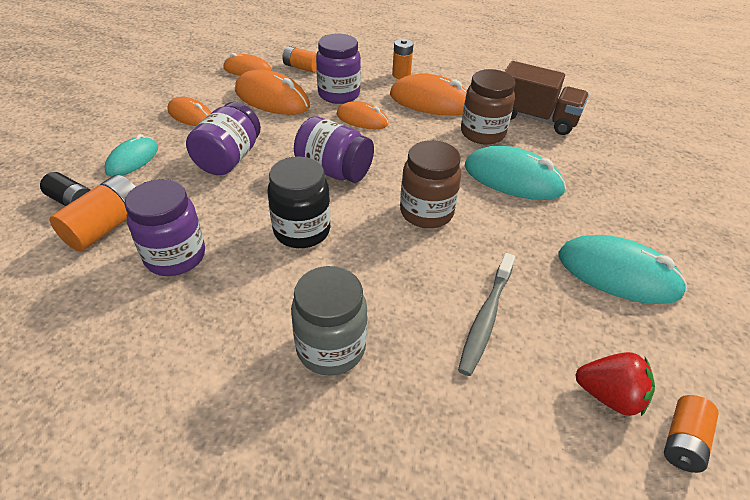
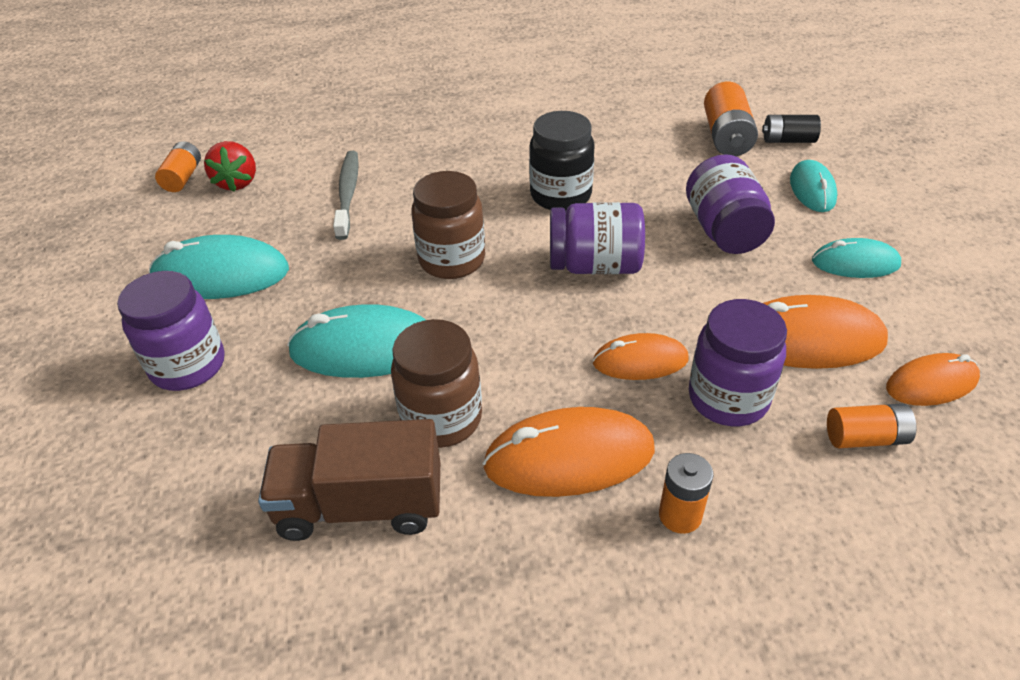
camera: 155 degrees right, 0 degrees up
purple jar [124,179,205,276] -> purple jar moved to [117,271,224,391]
orange mouse [167,97,212,126] -> turquoise mouse [812,238,901,278]
grey jar [291,266,367,376] -> none
red strawberry [575,352,655,416] -> red strawberry turned 90 degrees counterclockwise [204,141,256,192]

